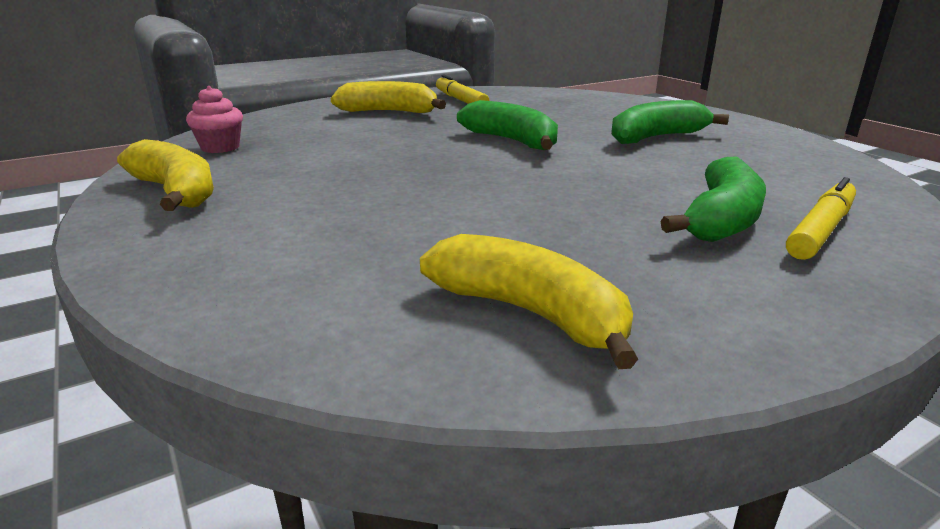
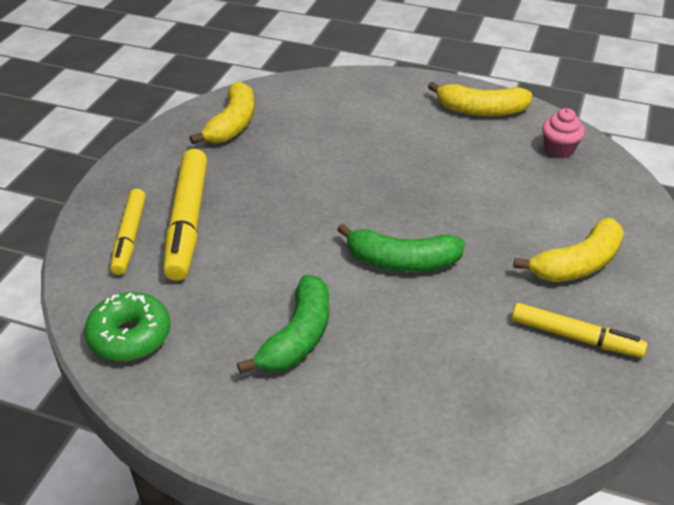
camera: 140 degrees right, 15 degrees up
yellow banana [420,234,638,369] -> yellow banana turned 75 degrees counterclockwise [190,81,255,144]
green banana [660,156,766,242] -> yellow marker [163,149,207,281]
none -> green donut [84,292,171,361]

